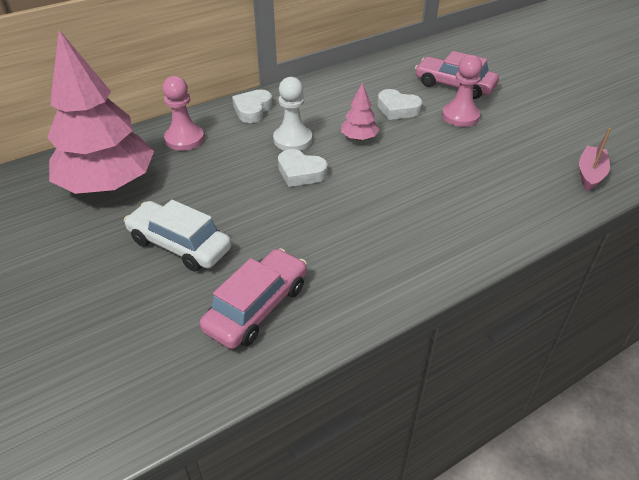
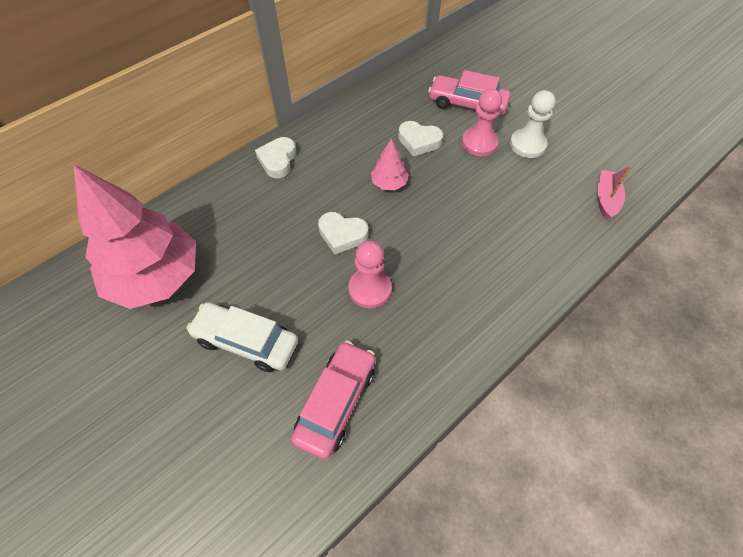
camera: 10 degrees left, 15 degrees up
pink pawn [163,76,204,151] -> pink pawn moved to [348,241,392,308]
white pawn [273,77,312,151] -> white pawn moved to [510,90,556,158]

